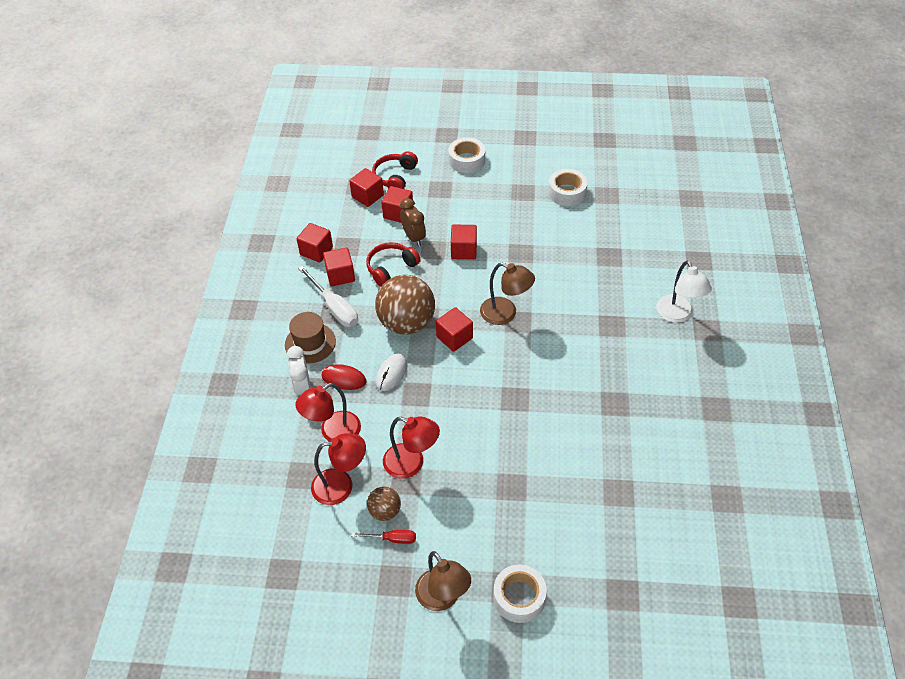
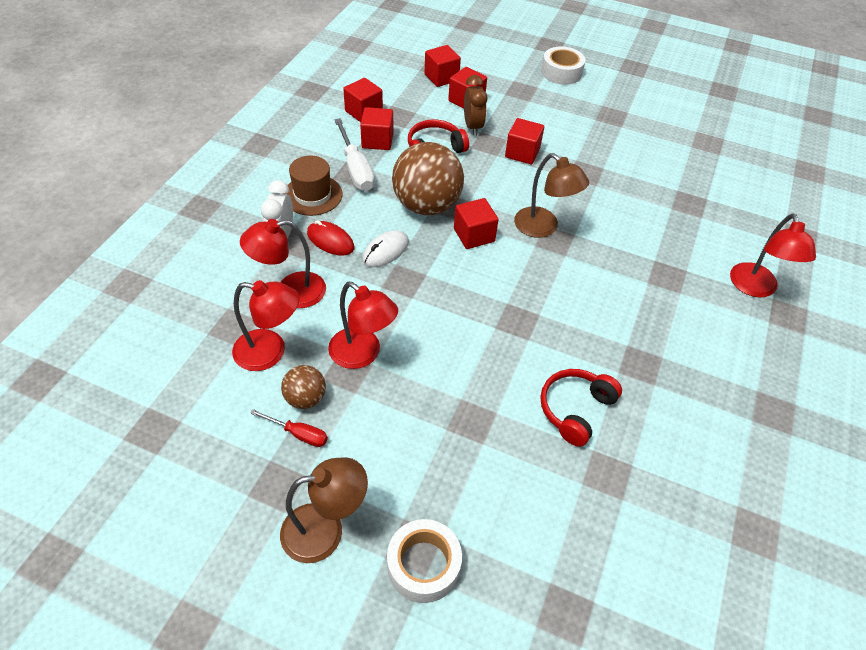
camera: 15 degrees right, 0 degrees up
red headphones [372,151,418,189] -> red headphones moved to [540,369,622,447]
brown lamp [415,551,471,611] -> brown lamp turned 90 degrees counterclockwise [280,457,368,563]
white tape [548,169,588,206] -> none
white lamp [656,260,712,323] -> red lamp [730,213,816,297]

